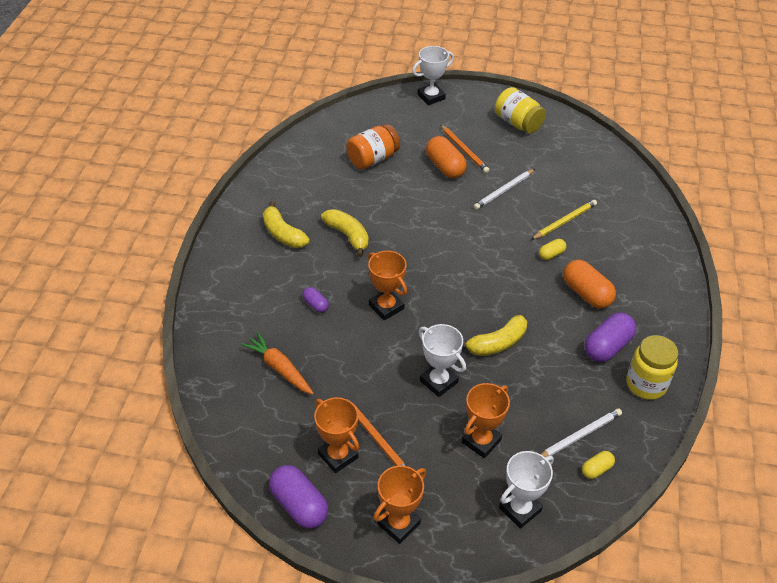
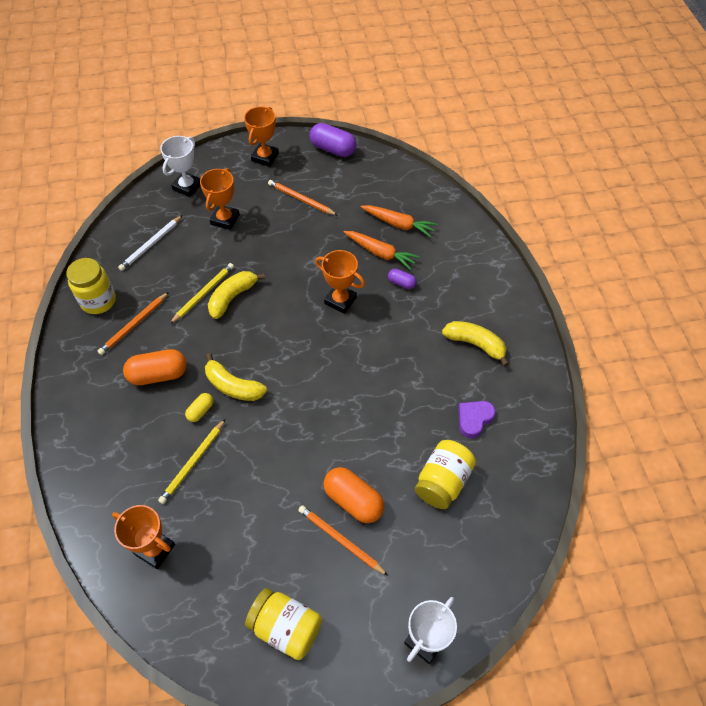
camera: 160 degrees right, 10 degrees up
orange trophy [314,397,359,473] -> orange trophy moved to [112,505,175,569]
yellow banana [321,209,369,257] -> yellow banana moved to [205,353,267,401]
orange jar [346,124,400,169] -> yellow jar [415,440,476,509]
white trophy [419,324,466,397] -> none
white pencil [474,169,535,210] -> none
orange capsule [563,260,616,309] -> orange capsule turned 45 degrees counterclockwise [123,349,187,385]
yellow capsule [582,451,615,479] -> none
purple capsule [585,312,636,362] -> orange pencil [98,292,169,355]
none -> yellow pencil [170,263,234,324]
none -> orange carrot [344,231,420,270]
none -> purple heart [458,401,495,438]

